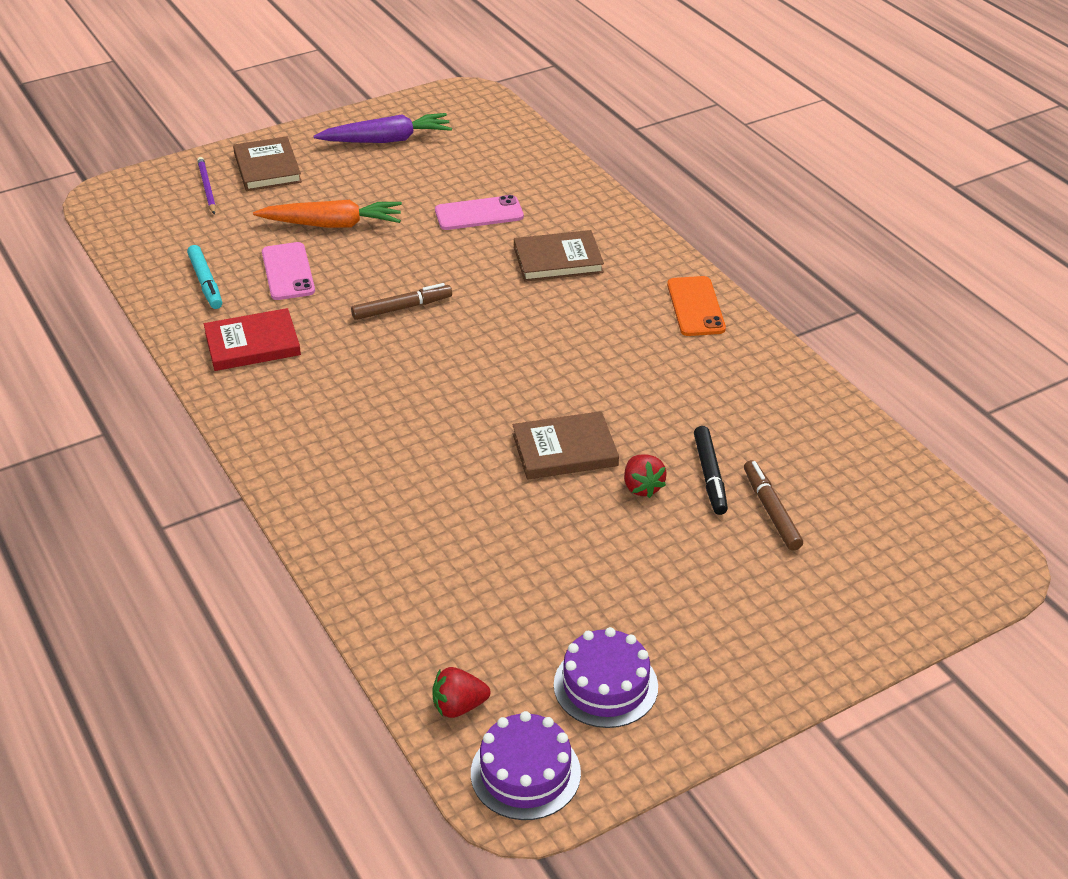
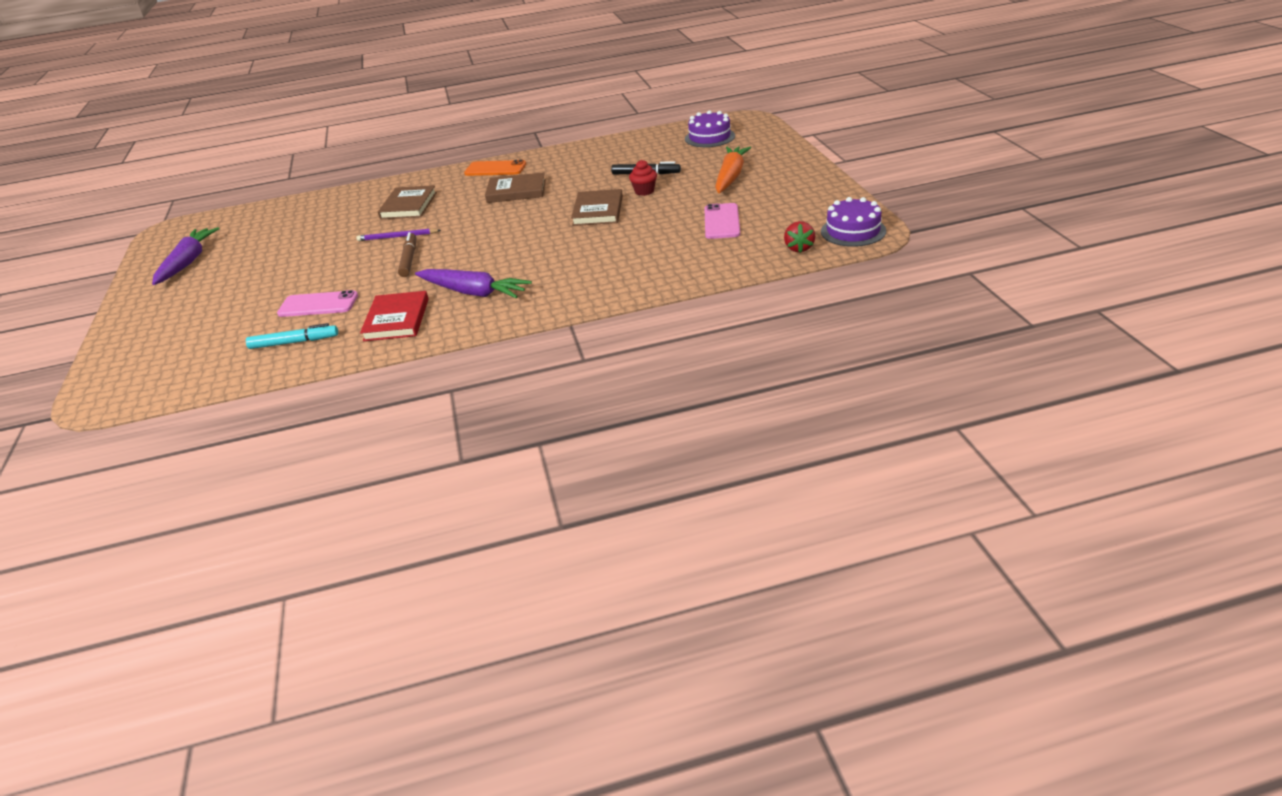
camera: 70 degrees left, 5 degrees down
purple pencil [197,157,216,214] -> purple pencil moved to [356,229,441,241]
brown book [233,136,302,191] -> brown book moved to [485,172,546,203]
orange carrot [253,200,402,228] -> orange carrot moved to [715,146,751,193]
pink phone [435,195,524,230] -> pink phone moved to [704,203,740,239]
purple cake [554,627,658,728] -> purple cake moved to [685,110,735,147]
red strawberry [624,454,667,498] -> red cupcake [629,160,657,196]
brown marker [744,460,803,551] -> none
none -> purple carrot [415,269,532,299]

